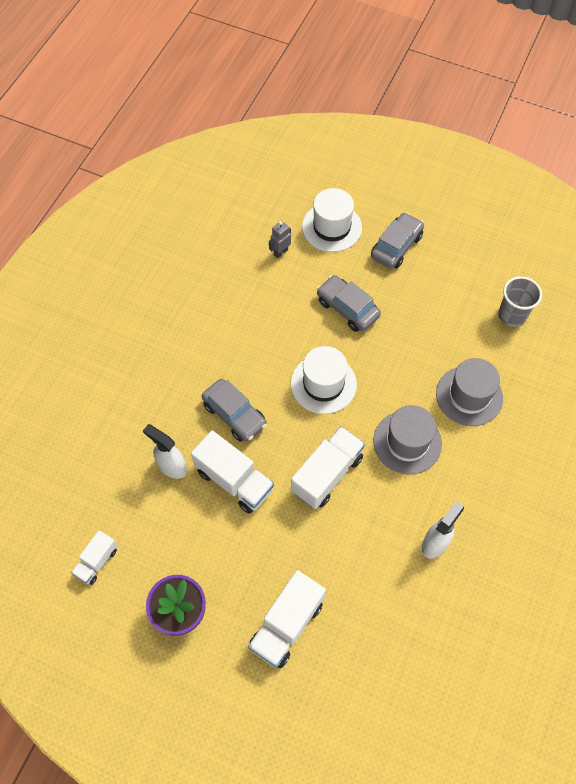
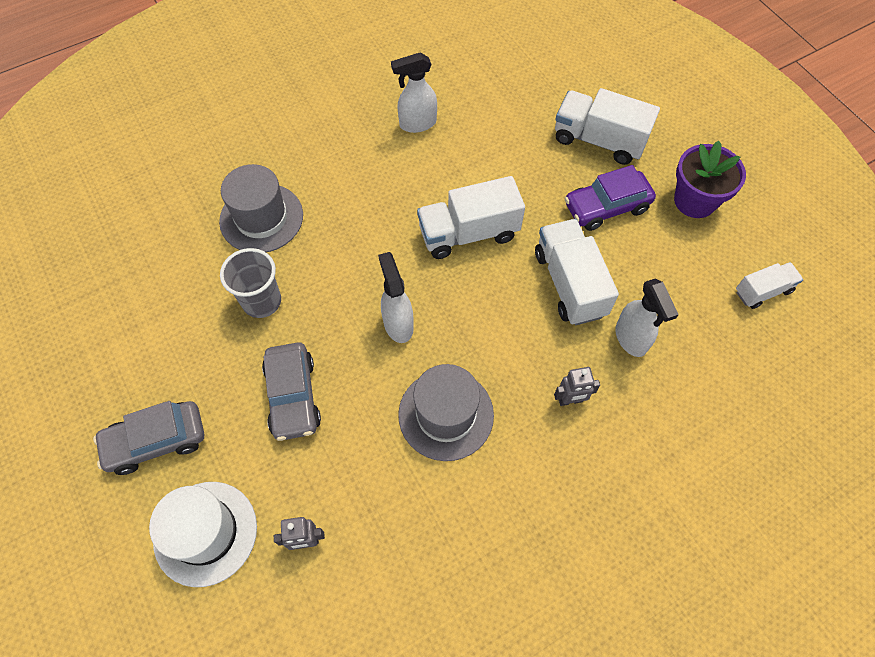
camera: 145 degrees left, 0 degrees up
grey car [202,379,267,442] -> none
white truck [248,570,326,668] -> white truck turned 135 degrees counterclockwise [555,88,660,165]
white hat [291,346,357,414] -> white spray bottle [378,252,414,343]
grey hat [373,405,442,475] -> grey hat moved to [398,364,494,461]
grey cup [498,276,542,327] -> grey cup moved to [220,248,281,318]
none -> grey robot [554,367,600,406]
none -> purple car [564,165,656,231]

